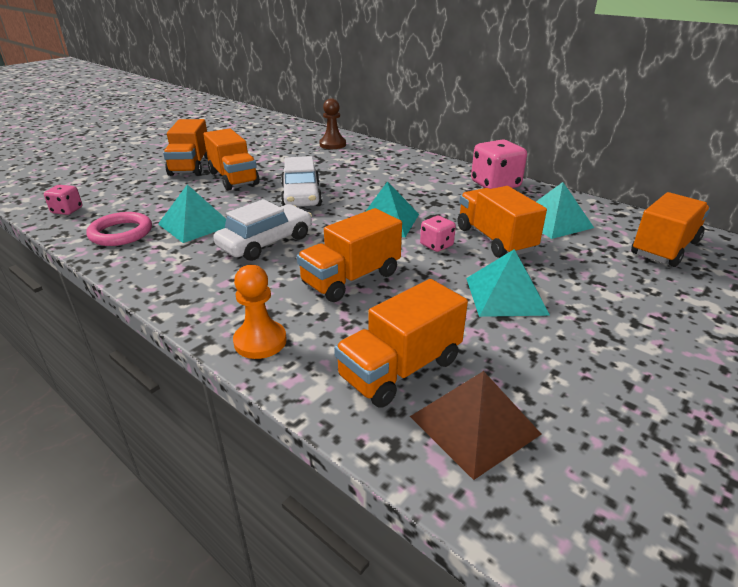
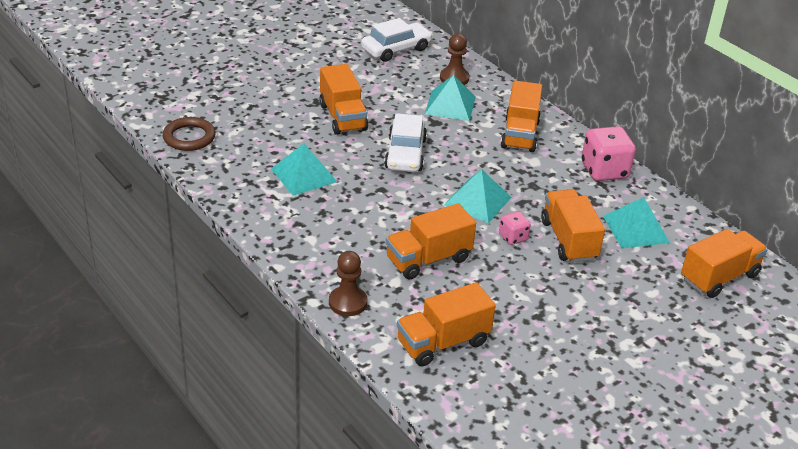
camera: 10 degrees right, 5 degrees up
pink dice [44,185,82,215] -> brown ring [163,117,216,151]
pink ring [86,212,152,246] -> none
orange truck [163,119,208,176] -> orange truck moved to [501,80,542,152]
white car [213,199,312,261] -> white car moved to [361,18,433,62]
orange pawn [233,265,287,359] -> brown pawn [329,251,367,316]
brown pyramid [410,371,542,480] -> none
turquoise pyramid [466,249,550,317] -> turquoise pyramid moved to [425,75,476,121]

